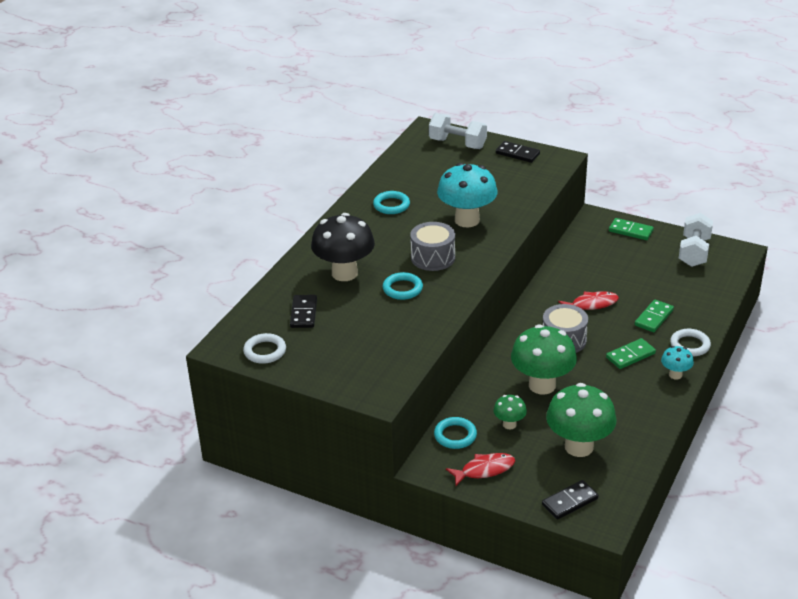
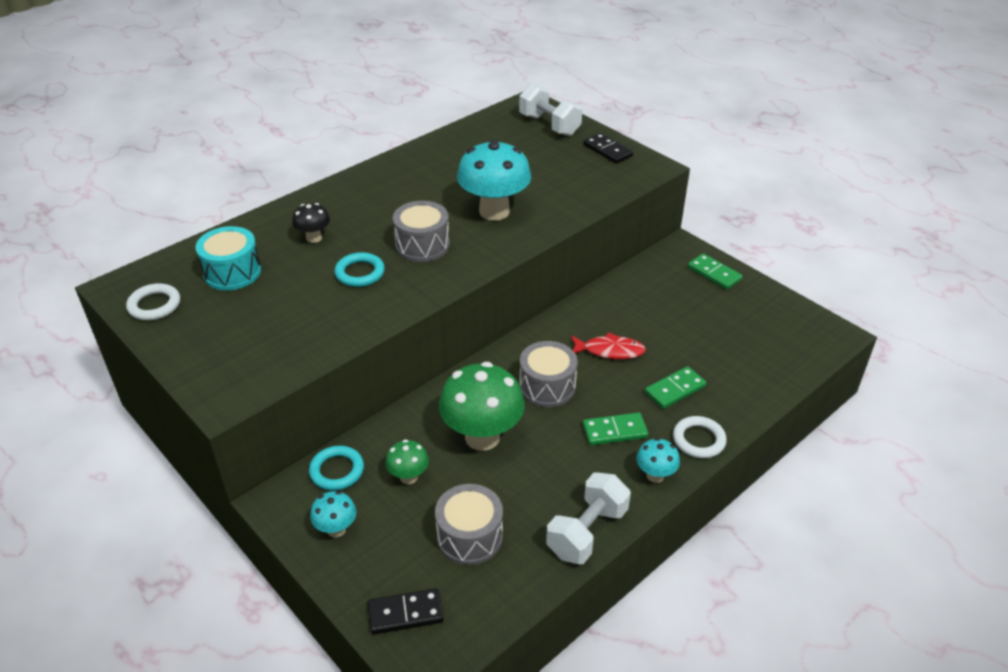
camera: 20 degrees right, 5 degrees up
black domino [290,295,317,328] -> turquoise drum [196,226,261,290]
black mushroom [311,213,375,281] -> black mushroom [292,203,330,243], size x0.49
turquoise ring [373,191,410,214] -> none
red fish [446,453,515,486] -> turquoise mushroom [310,491,356,538]
green mushroom [546,383,617,457] -> grey drum [435,484,503,565]
white dumbbell [679,213,713,267] -> white dumbbell moved to [546,472,631,564]

